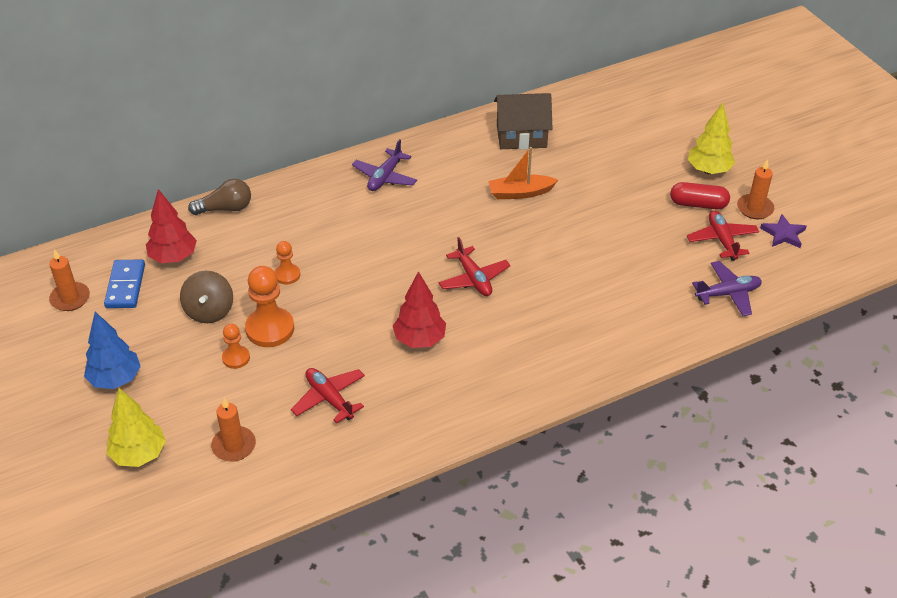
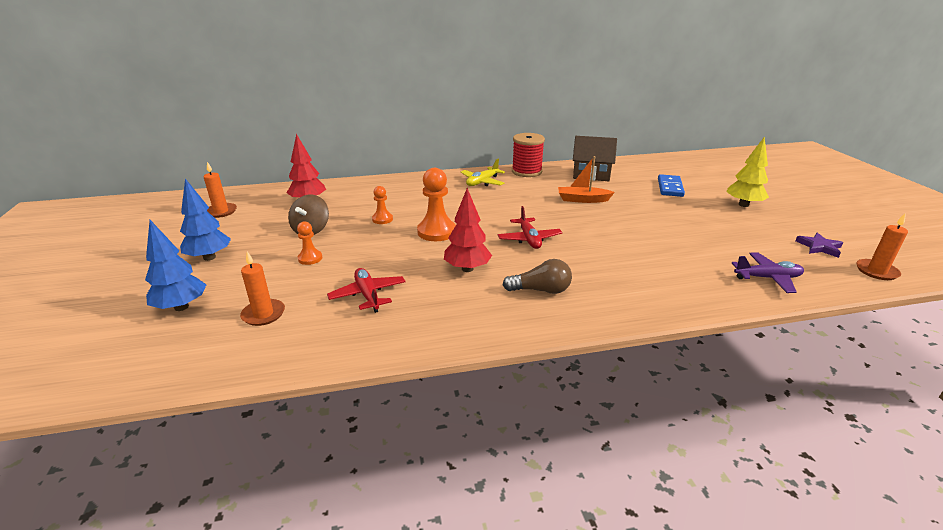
camera: 15 degrees right, 15 degrees down
blue domino [104,259,145,308] -> blue domino moved to [658,174,685,197]
yellow tree [106,388,166,467] -> blue tree [145,220,206,311]
brown light bulb [188,179,251,215] -> brown light bulb moved to [503,259,572,294]
orange pawn [245,266,294,347] -> orange pawn moved to [417,168,456,241]
purple plane [352,139,417,191] -> yellow plane [461,159,505,186]
red capsule [670,182,730,209] -> none
red plane [687,210,759,261] -> none
orange candle [737,159,774,219] -> orange candle moved to [856,214,908,280]
none -> red spool [512,133,545,177]

